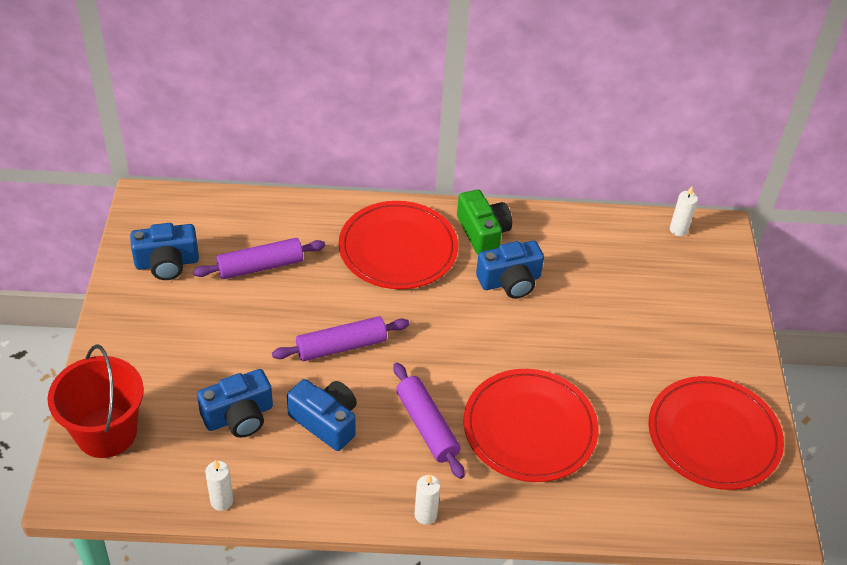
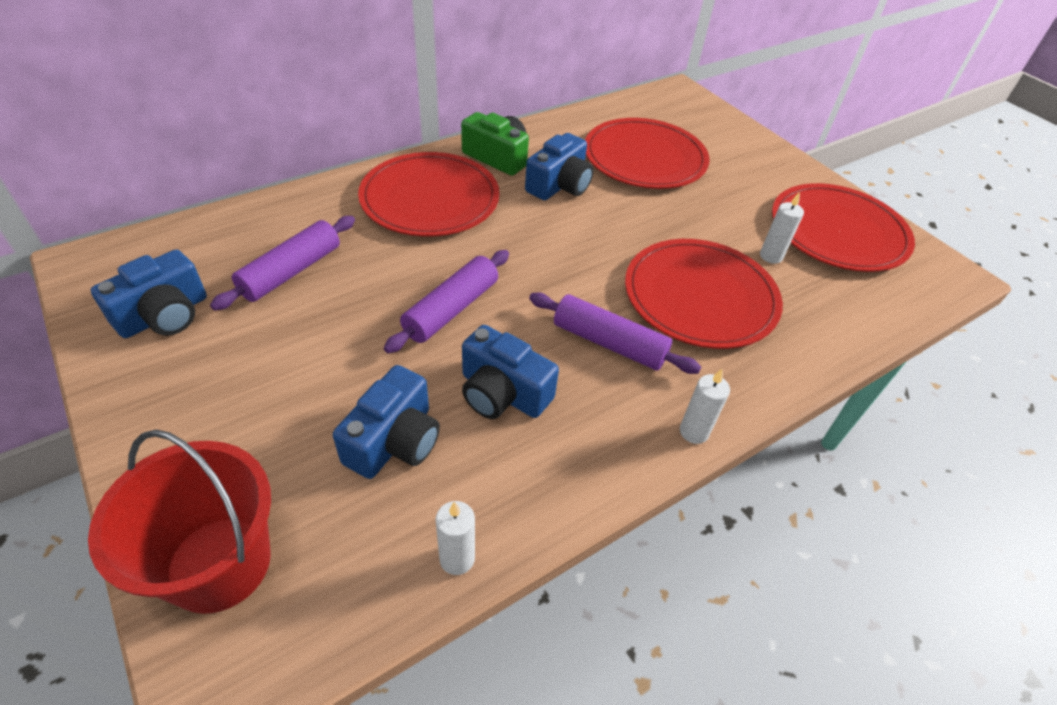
camera: 35 degrees left, 0 degrees up
blue camera [287,379,357,451] -> blue camera turned 150 degrees counterclockwise [462,325,559,419]
white candle [670,186,698,236] -> white candle moved to [760,192,804,264]
none -> red plate [585,118,709,189]

